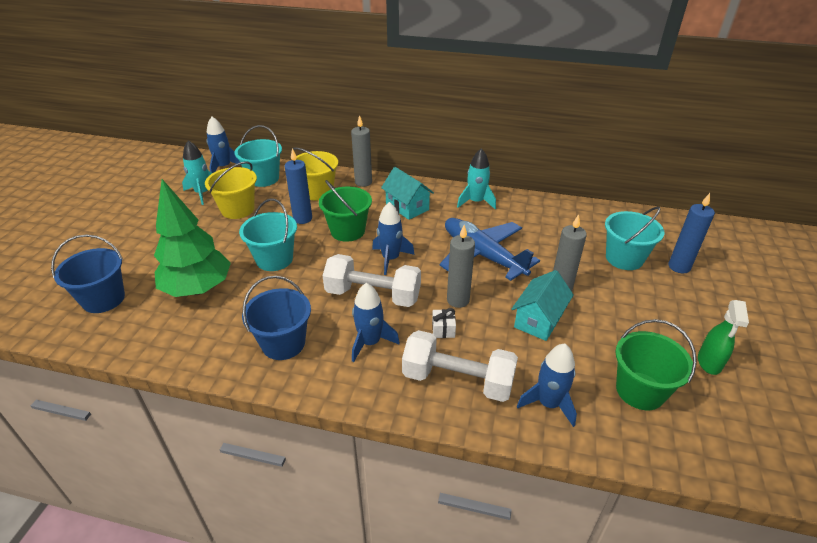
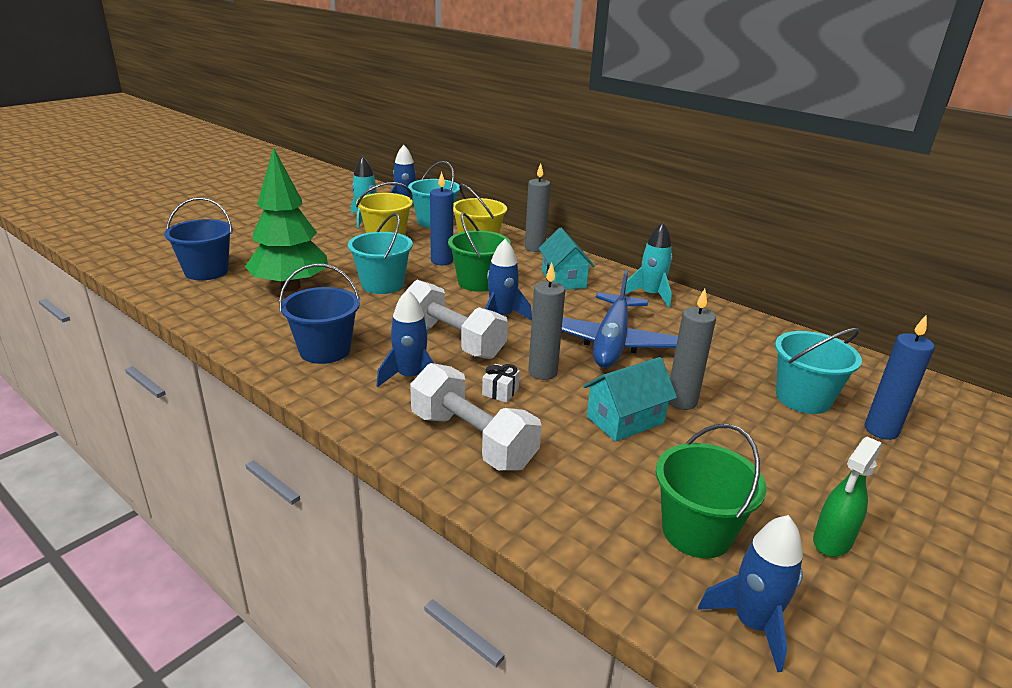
camera: 25 degrees right, 10 degrees down
blue plane [439,218,540,281] -> blue plane turned 150 degrees counterclockwise [562,270,678,368]
blue rocket [517,344,577,427] -> blue rocket moved to [698,515,803,672]

